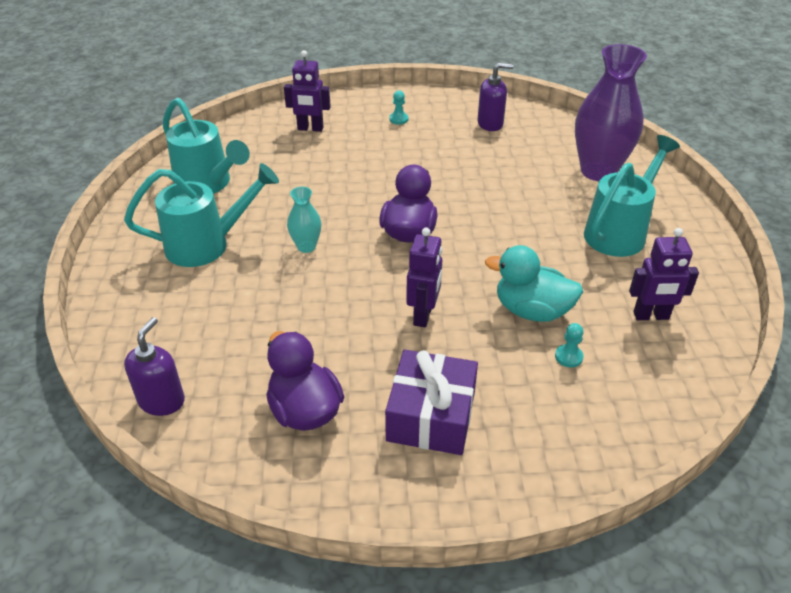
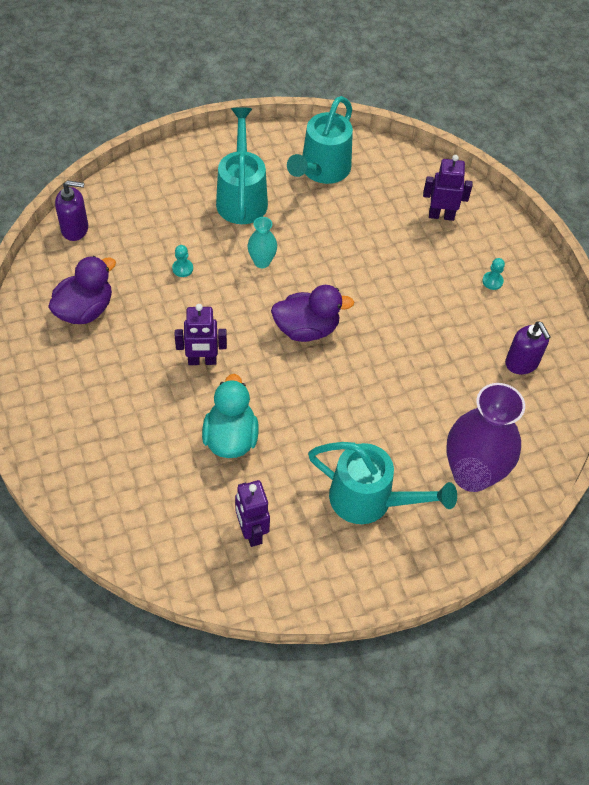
camera: 70 degrees right, 15 degrees up
turquoise watering can [124,163,279,267] -> turquoise watering can turned 150 degrees counterclockwise [216,107,268,224]
purple robot [284,50,331,132] -> purple robot turned 105 degrees clockwise [423,155,472,221]
purple gift [385,350,478,455] -> none
turquoise pawn [555,323,584,367] -> turquoise pawn moved to [172,245,193,277]

